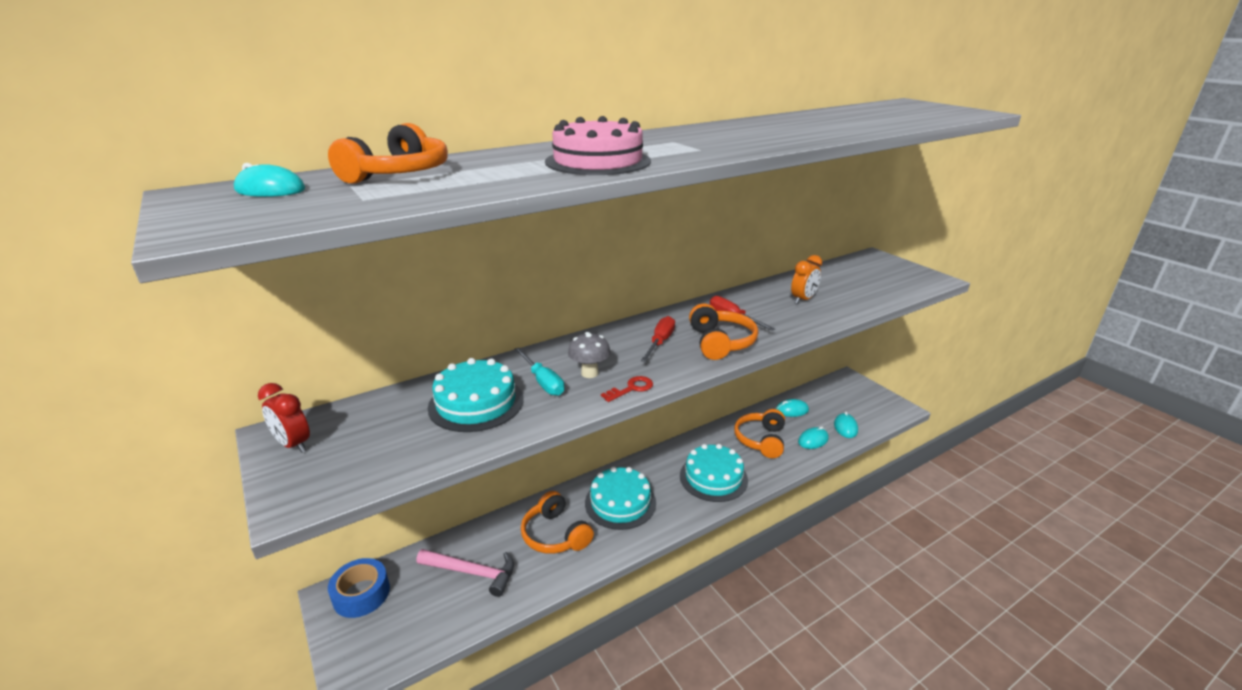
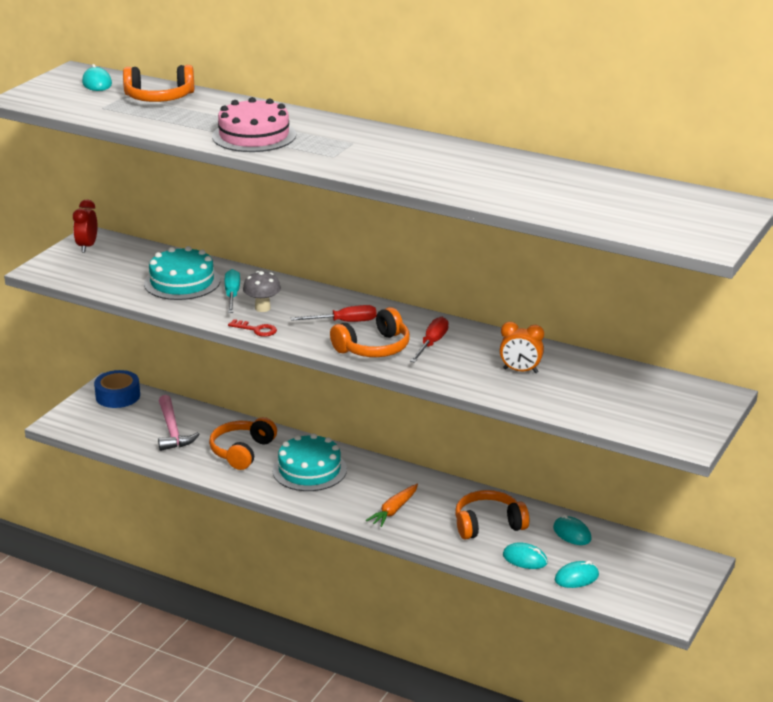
camera: 60 degrees right, 0 degrees up
turquoise screwdriver [514,348,564,396] -> turquoise screwdriver turned 150 degrees clockwise [225,269,240,313]
turquoise cake [680,444,748,502] -> orange carrot [366,484,418,527]

